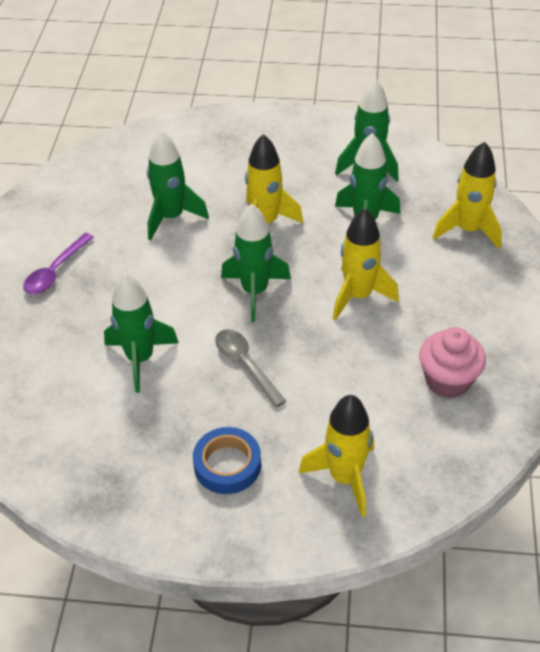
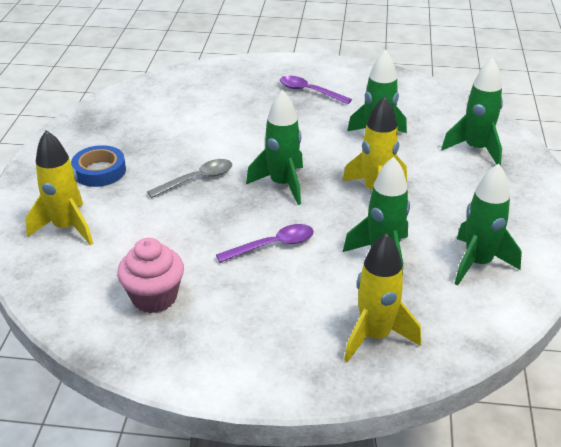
camera: 90 degrees right, 10 degrees down
green rocket [104,272,179,393] -> green rocket moved to [441,58,503,166]
yellow rocket [333,208,399,321] -> purple spoon [216,224,314,263]

